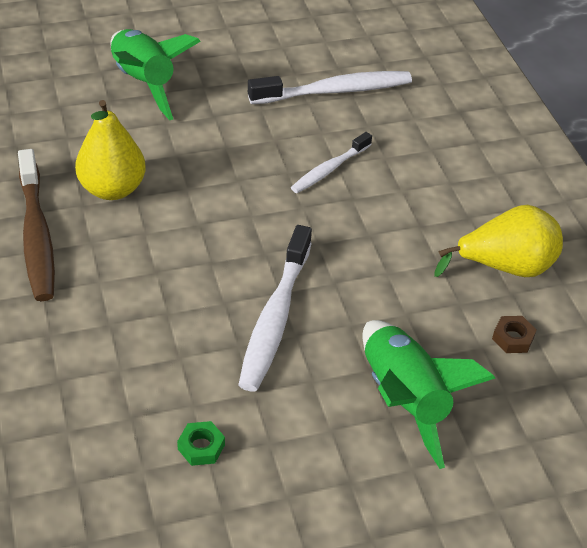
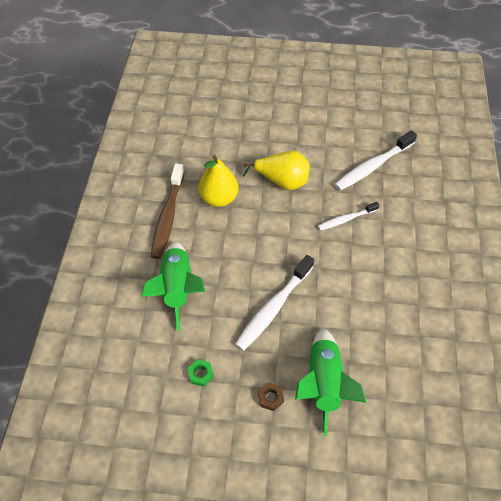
camera: 25 degrees right, 10 degrees up
green rocket [110,29,201,120] -> green rocket moved to [141,242,205,331]
white toothbrush [248,71,412,104] -> white toothbrush turned 135 degrees clockwise [334,130,417,191]
yellow pear [434,205,563,277] -> yellow pear moved to [243,151,310,190]
brown nut [492,316,536,353] -> brown nut moved to [258,383,284,411]

